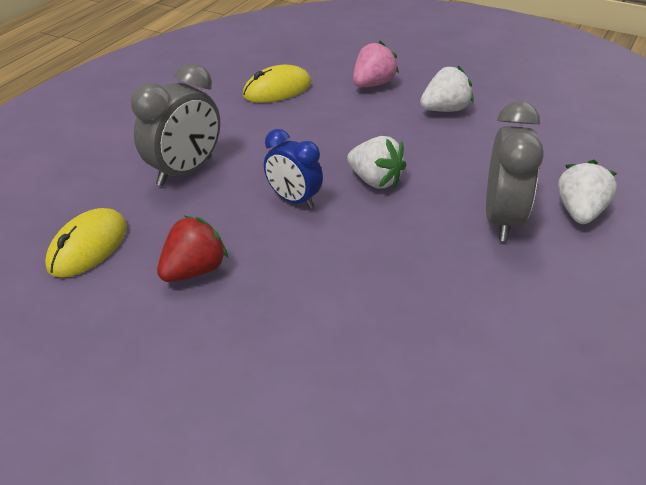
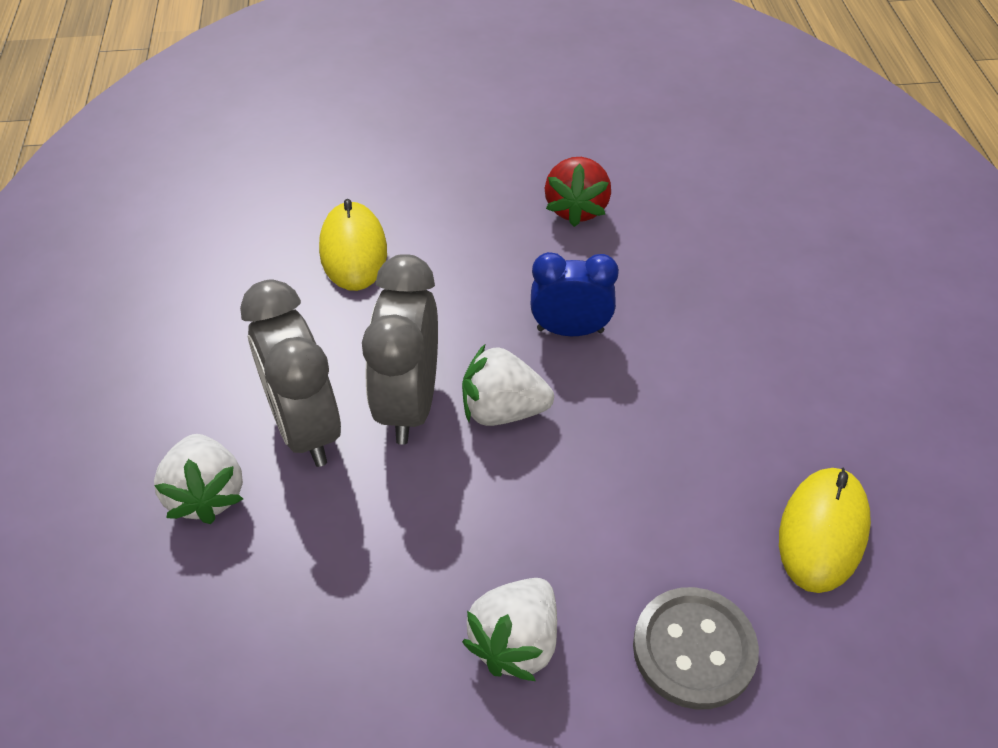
camera: 145 degrees right, 10 degrees up
yellow mouse [45,208,127,278] -> yellow mouse moved to [319,199,387,291]
grey clock [131,63,220,186] -> grey clock moved to [362,254,438,445]
pink strawberry [353,41,399,87] -> grey button [633,587,759,710]

